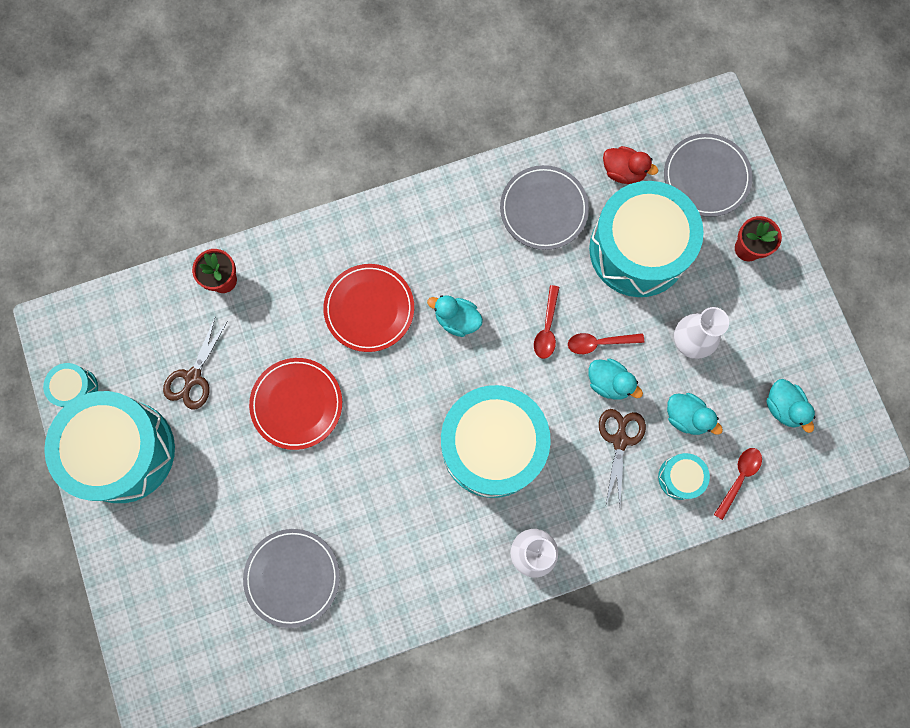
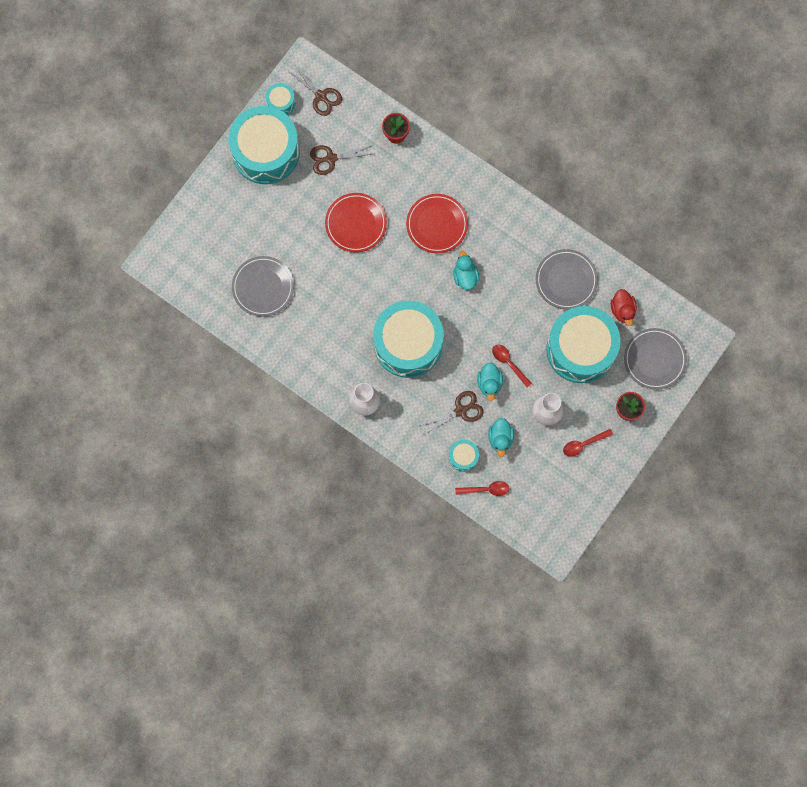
camera: 55 degrees right, 0 degrees up
red spoon [534,285,559,359] -> red spoon moved to [563,429,613,457]
turquoise duck [766,379,815,433] -> none
none -> brown scissors [287,64,342,116]

